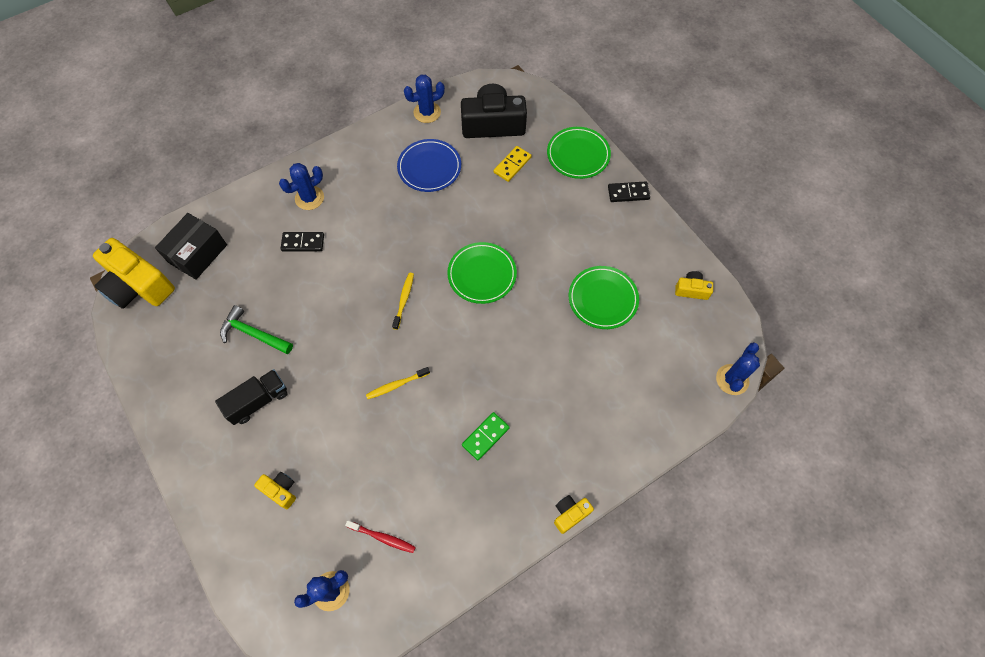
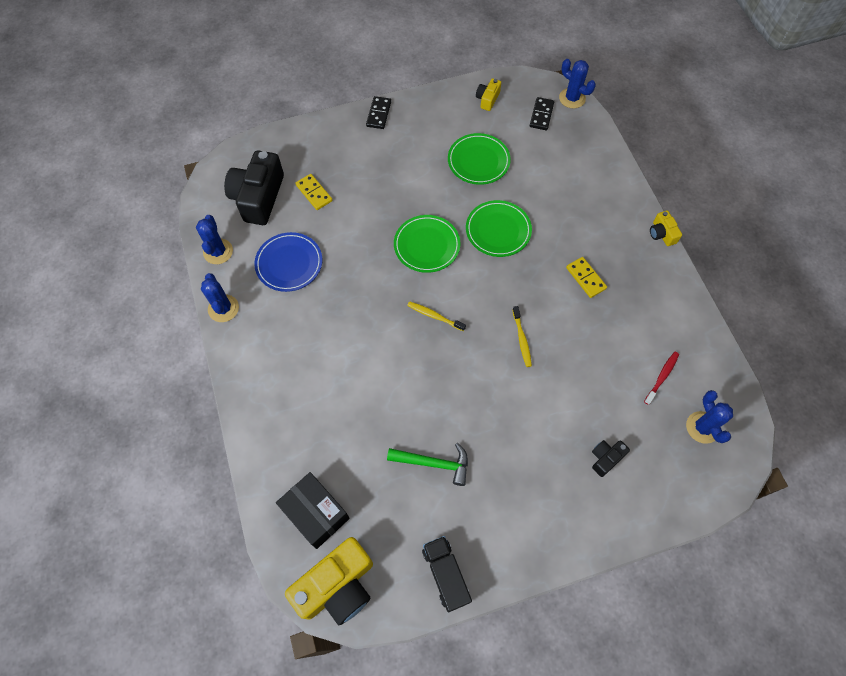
camera: 75 degrees left, 0 degrees up
black truck [215,369,288,425] -> black truck moved to [422,536,472,612]
green hammer [220,305,293,354] -> green hammer turned 120 degrees counterclockwise [387,443,468,486]
yellow camera [254,472,296,509] -> black camera [592,440,630,477]
blue cactus [279,163,324,210] -> blue cactus moved to [201,273,239,322]
black domino [280,232,324,251] -> black domino moved to [530,97,554,130]
green domino [462,412,510,460] -> yellow domino [566,257,607,298]
green plate [547,127,611,179] -> green plate moved to [466,200,532,257]

